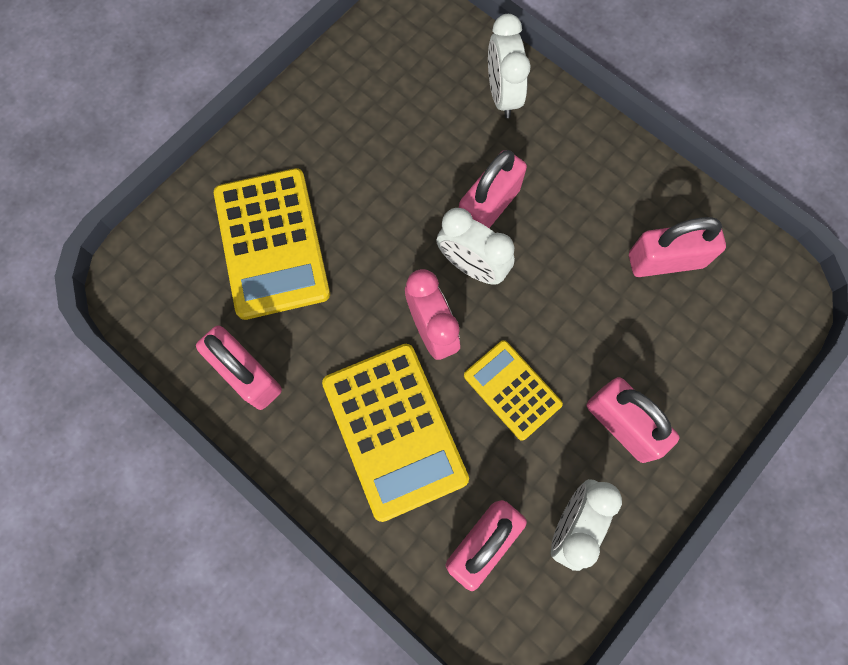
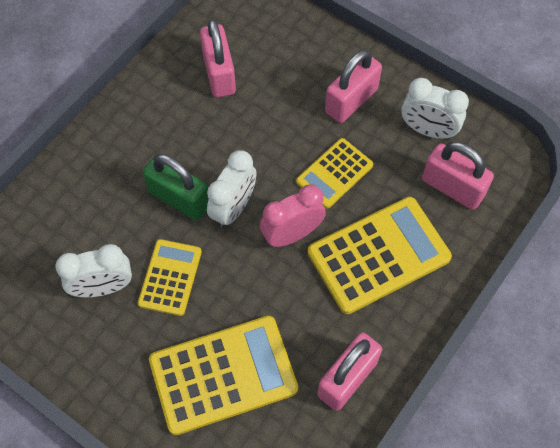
camera: 95 degrees left, 10 degrees down
pink padlock [459,150,527,228] -> green padlock [143,154,209,221]
white clock [488,14,531,118] -> white clock moved to [56,244,132,297]
none -> yellow calculator [138,239,202,316]

